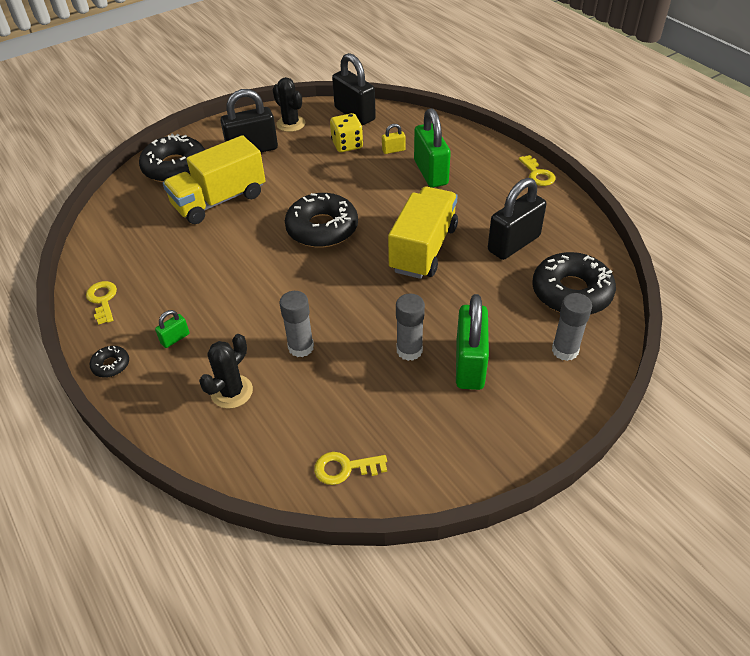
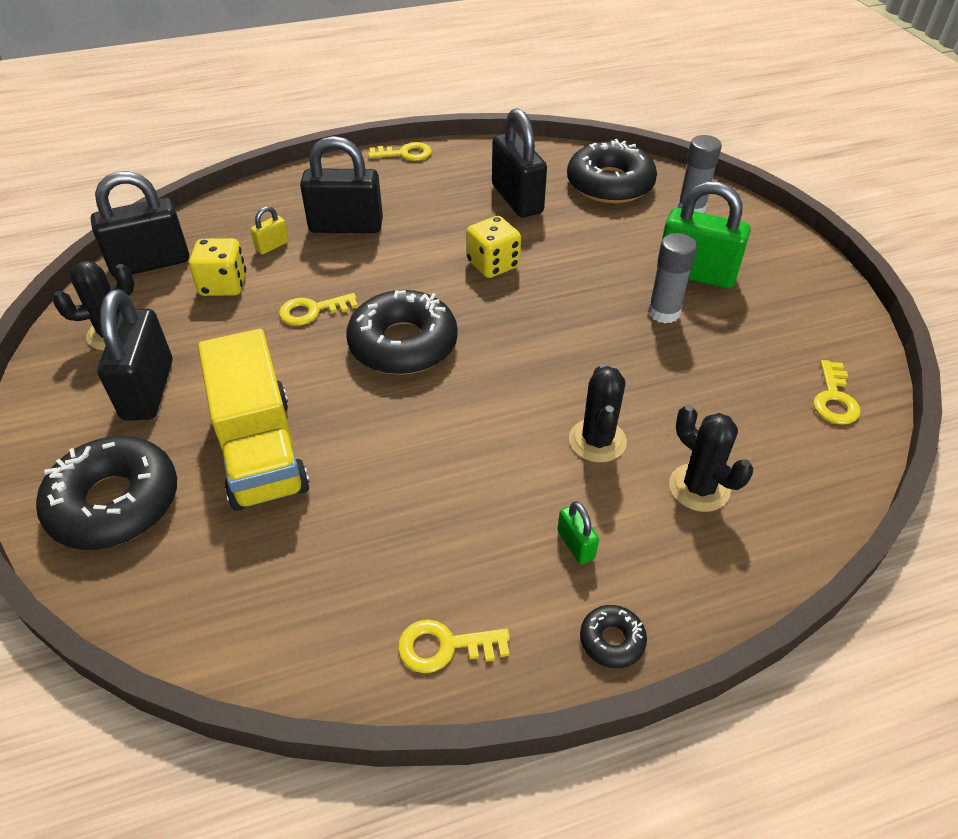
camera: 75 degrees left, 0 degrees up
grey glue stick [279,291,314,357] -> none
yellow padlock [382,124,406,154] -> yellow padlock turned 45 degrees clockwise [250,206,289,255]
yellow truck [388,187,458,279] -> yellow dice [466,216,521,278]
green padlock [414,108,451,188] -> black padlock [300,136,383,233]
none -> yellow key [279,293,358,326]
none -> black cactus [569,364,627,463]

